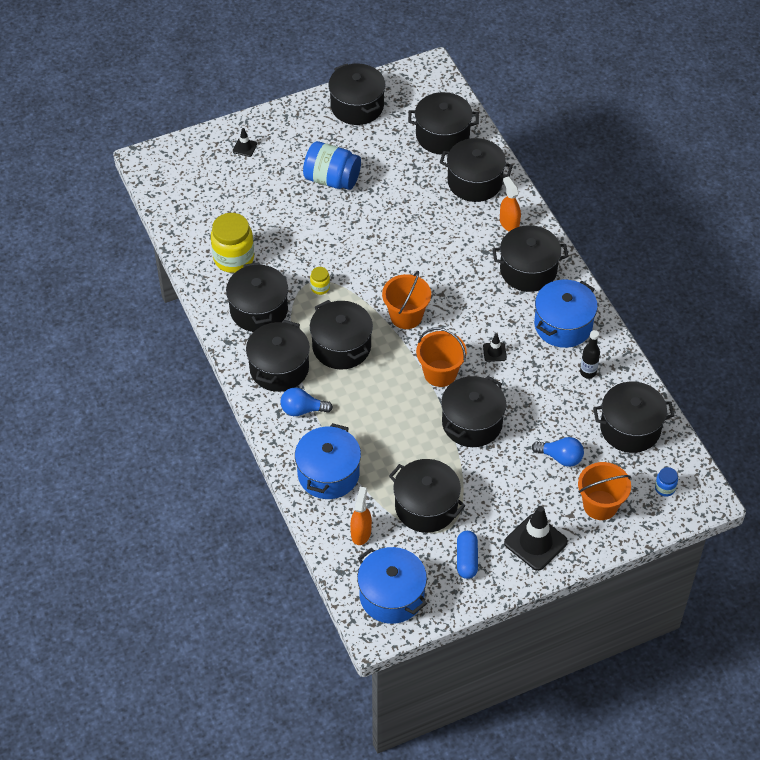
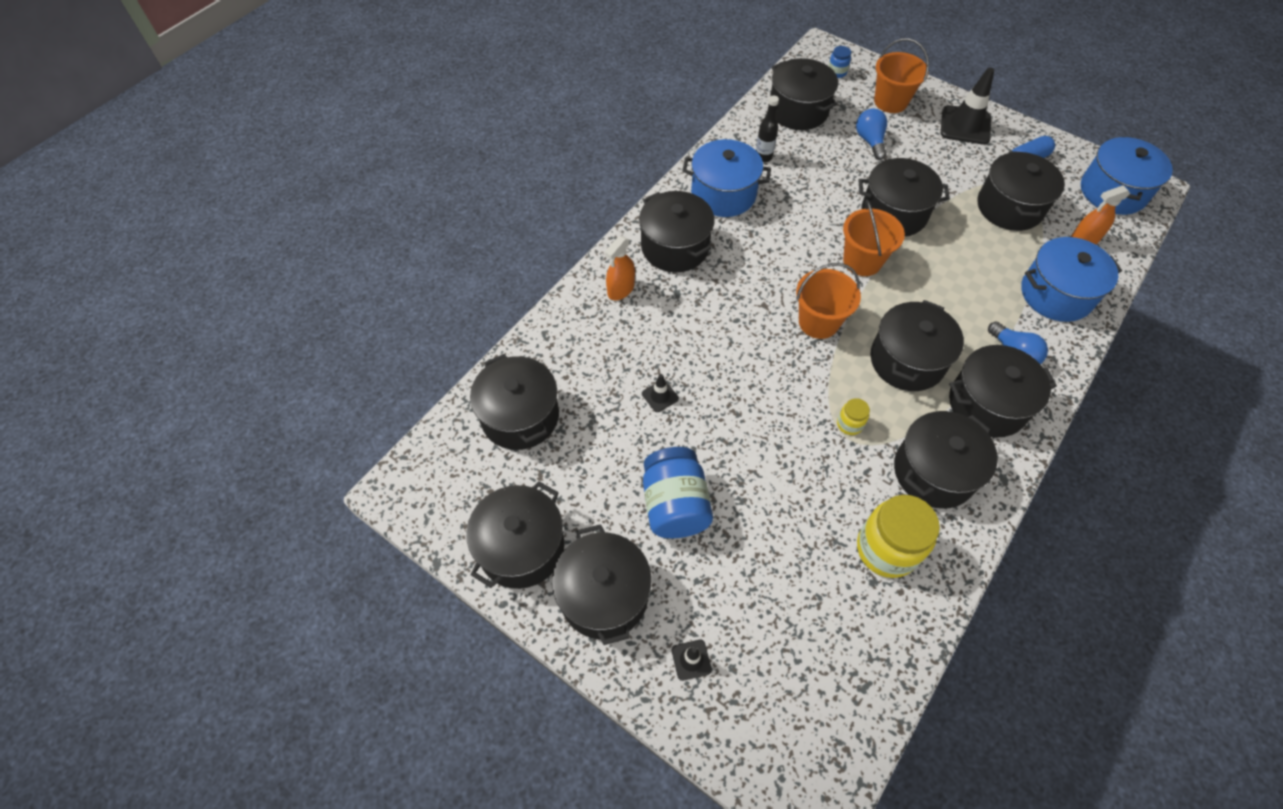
camera: 120 degrees left, 5 degrees up
black pot [440,138,513,202] -> black pot moved to [552,524,652,645]
black traffic cone [483,333,507,362] -> black traffic cone moved to [642,374,679,412]

